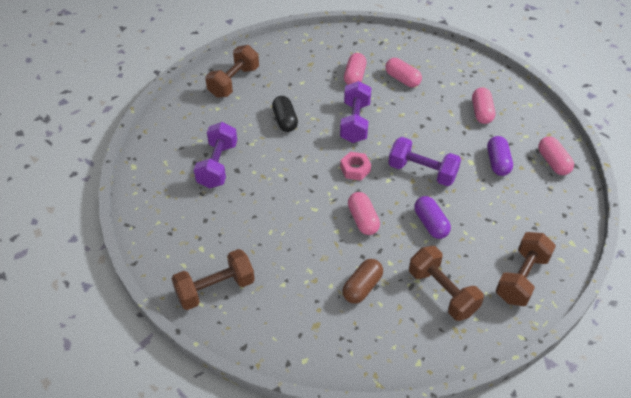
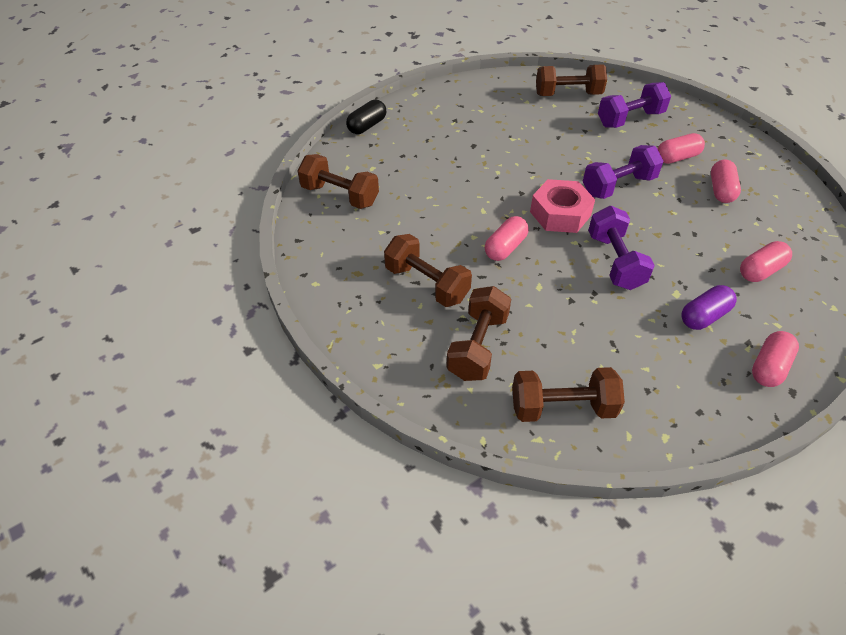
camera: 55 degrees right, 0 degrees up
purple dumbbell [194,122,237,188] -> purple dumbbell moved to [598,82,671,128]
black capsule [272,96,298,132] -> black capsule moved to [346,100,386,134]
pink nut [340,152,371,181] -> pink nut [530,179,595,233], size x1.66
brown capsule [342,259,383,304] -> brown dumbbell [384,234,472,307]
purple capsule [414,196,451,239] -> none

